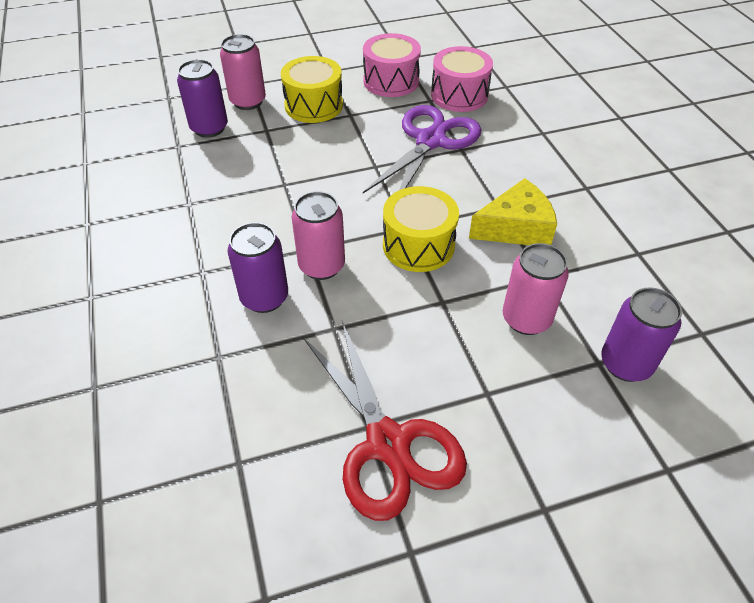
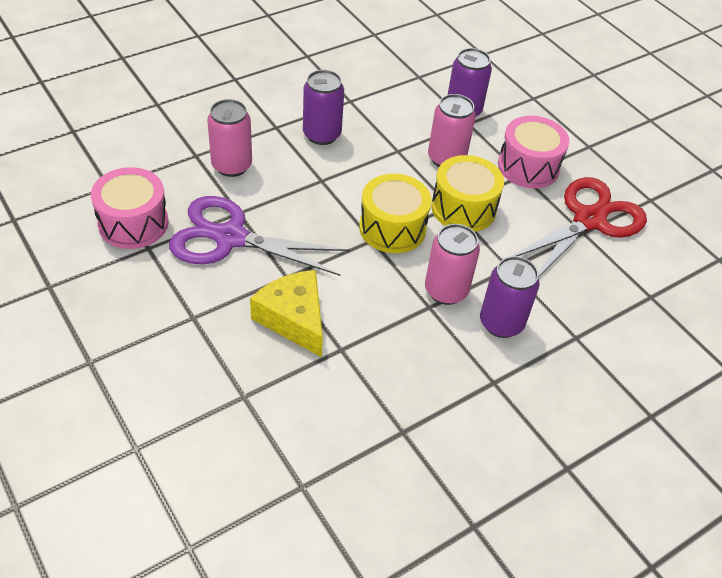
camera: 110 degrees left, 0 degrees up
purple can [177,59,228,138] -> purple can moved to [303,70,344,145]
pink can [220,34,266,110] -> pink can moved to [207,99,252,177]
yellow drum [281,56,343,123] -> yellow drum moved to [431,155,504,232]
pink drum [363,33,421,97] -> pink drum moved to [498,116,569,188]
yellow cheese [469,178,557,245] -> yellow cheese moved to [250,270,323,357]

